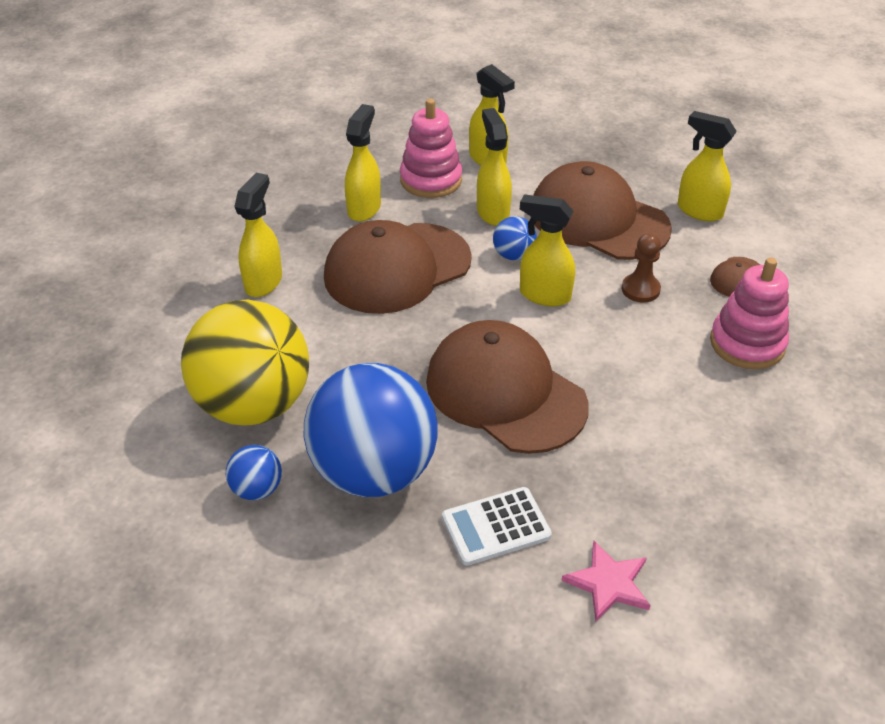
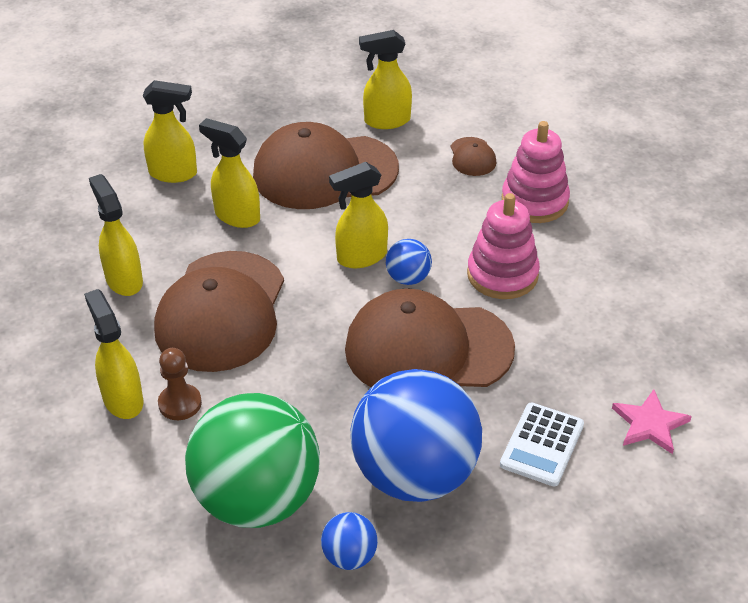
camera: 45 degrees left, 0 degrees up
yellow ball [181,299,309,426] -> green ball [185,393,320,528]
pink stacking toy [400,99,462,198] -> pink stacking toy moved to [467,193,540,299]
blue ball [493,216,537,260] -> blue ball moved to [386,239,432,285]
brown pawn [622,233,661,303] -> brown pawn moved to [158,348,202,420]

